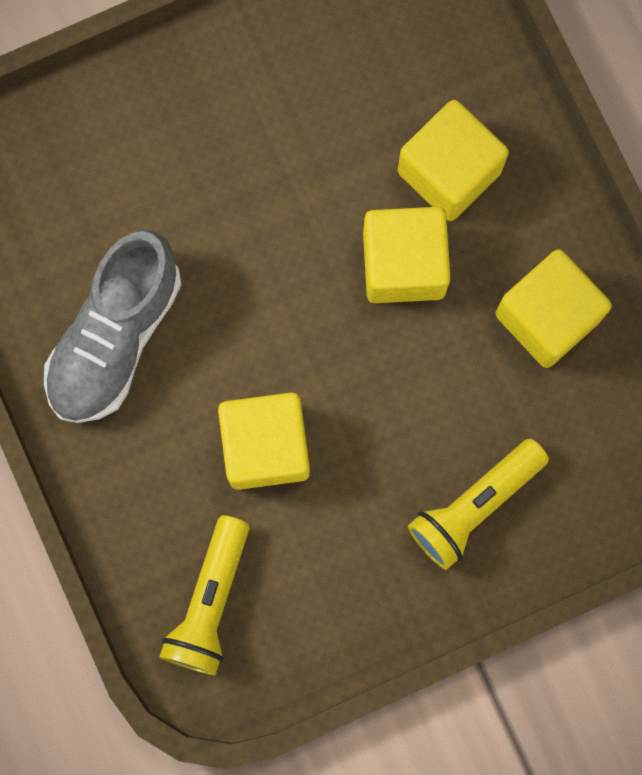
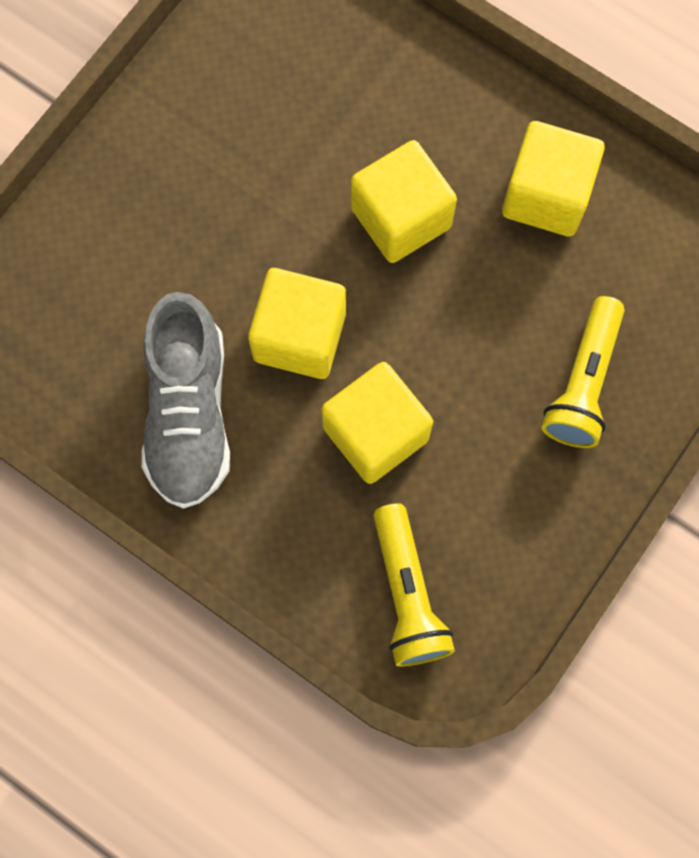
camera: 30 degrees left, 5 degrees down
yellow cube [398,100,509,221] -> yellow cube moved to [248,268,346,379]

